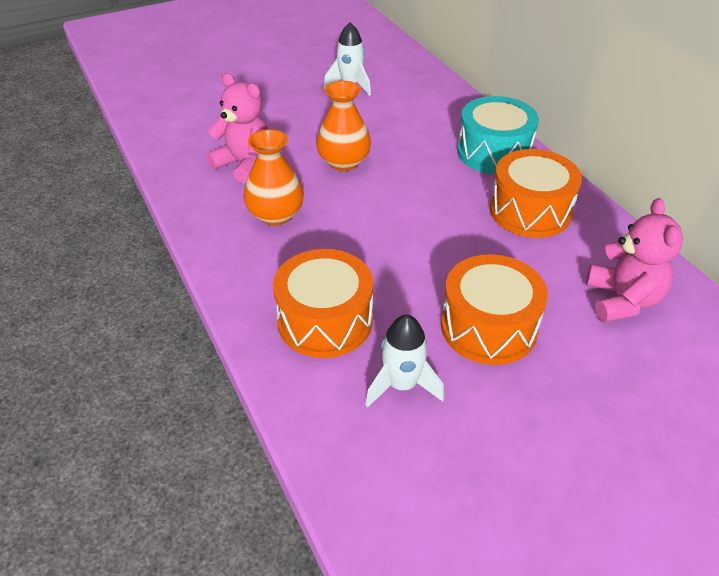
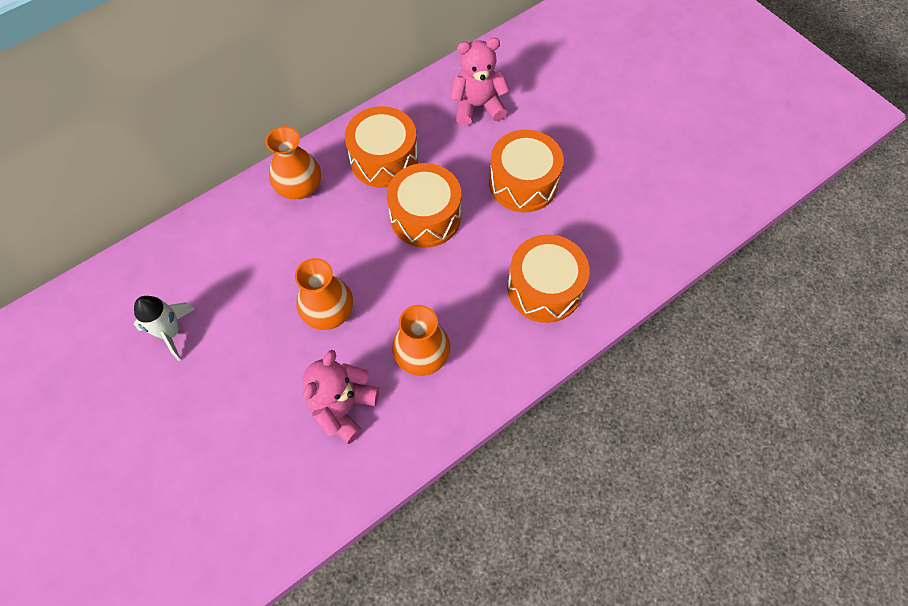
camera: 100 degrees left, 20 degrees up
white rocket [365,315,444,408] -> none
turquoise drum [457,96,539,174] -> orange vase [266,126,321,200]
none -> orange drum [387,163,461,248]

